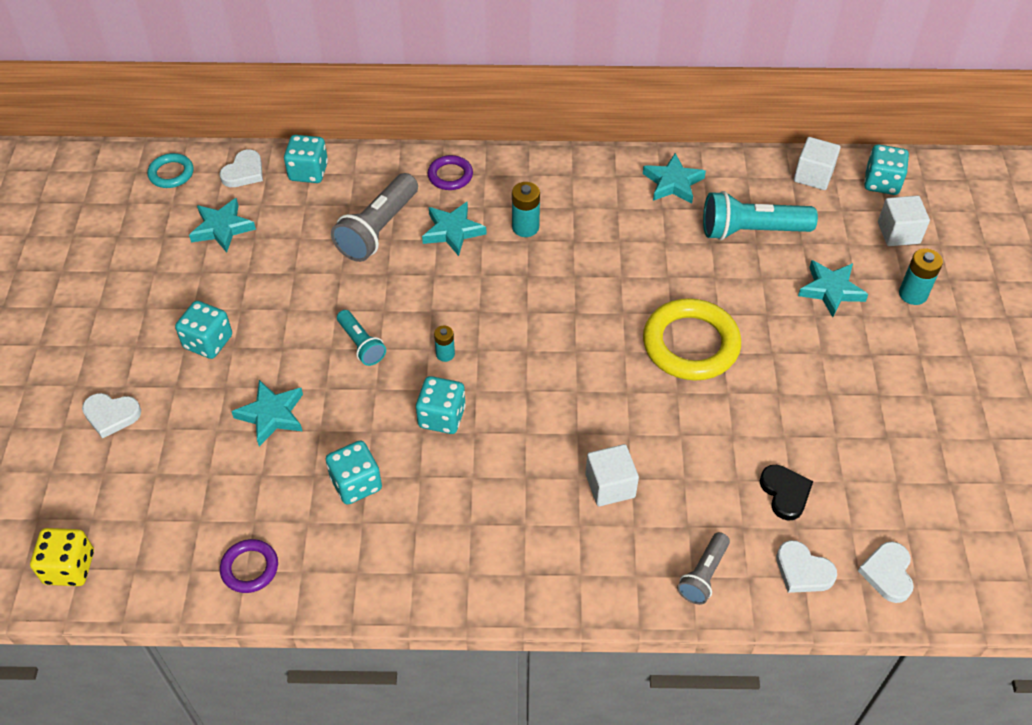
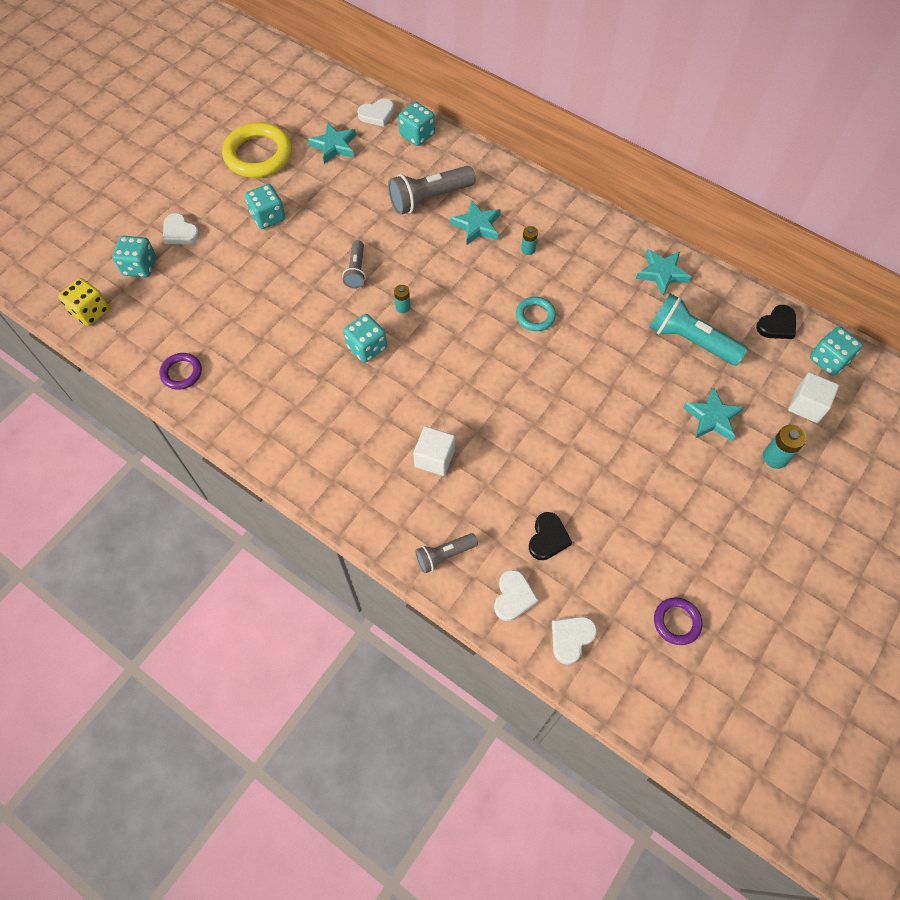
camera: 35 degrees right, 10 degrees up
turquoise ring [147,153,194,188] -> turquoise ring moved to [516,297,556,331]
turquoise star [231,380,303,446] -> none
turquoise dice [326,440,382,505] -> turquoise dice moved to [113,236,156,278]
turquoise flashlight [337,310,386,366] -> grey flashlight [342,240,366,289]
purple ring [428,155,473,190] -> purple ring moved to [654,597,703,645]
turquoise battery [512,182,540,237] -> turquoise battery [521,226,538,255], size x0.64
yellow ring [643,298,741,380] -> yellow ring moved to [222,122,292,178]
white heart [776,540,837,593] -> white heart turned 150 degrees counterclockwise [494,570,539,621]
white cube [794,137,841,190] -> black heart [756,305,796,339]

